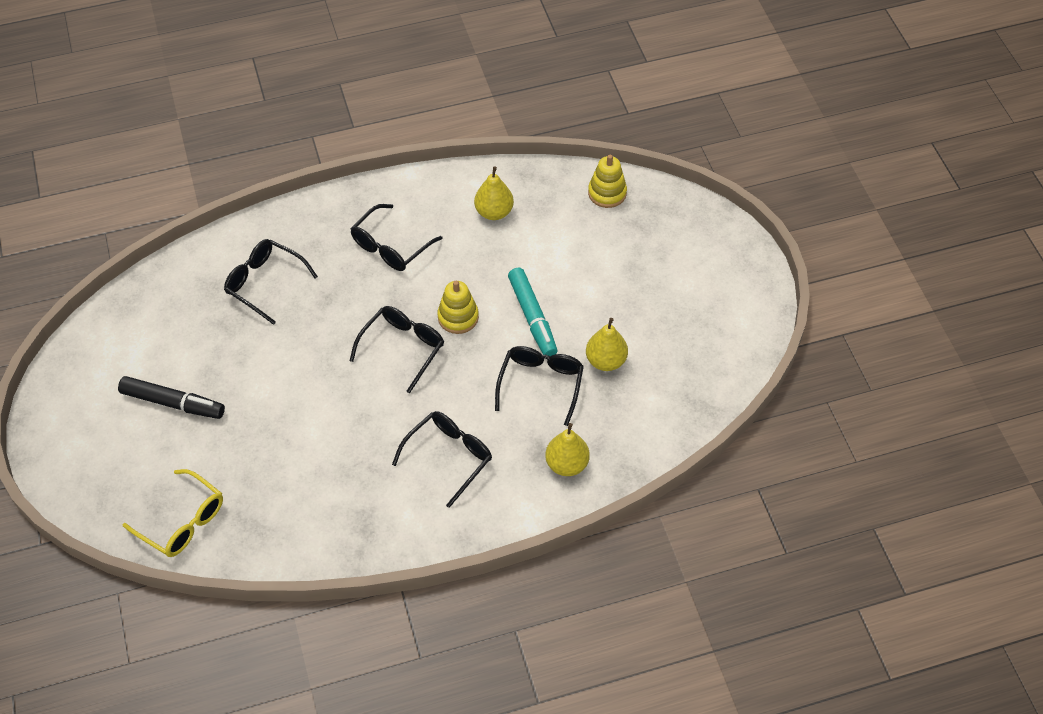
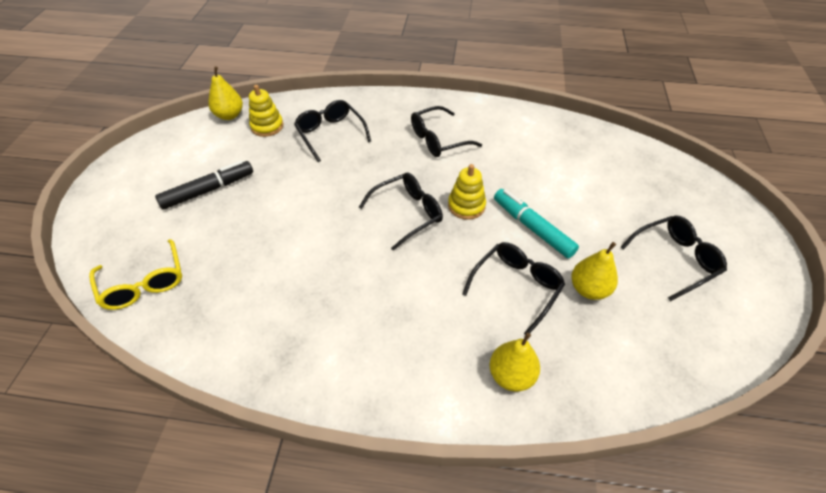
camera: 25 degrees right, 5 degrees down
black marker [118,376,225,419] -> black marker turned 75 degrees counterclockwise [155,161,253,210]
black glasses [392,411,492,508] -> black glasses moved to [621,216,727,301]
yellow pear [474,166,514,220] -> yellow pear moved to [208,66,243,120]
turquoise marker [508,268,558,356] -> turquoise marker turned 135 degrees clockwise [494,189,579,258]
yellow stacking toy [588,155,627,208] -> yellow stacking toy moved to [249,85,284,137]

